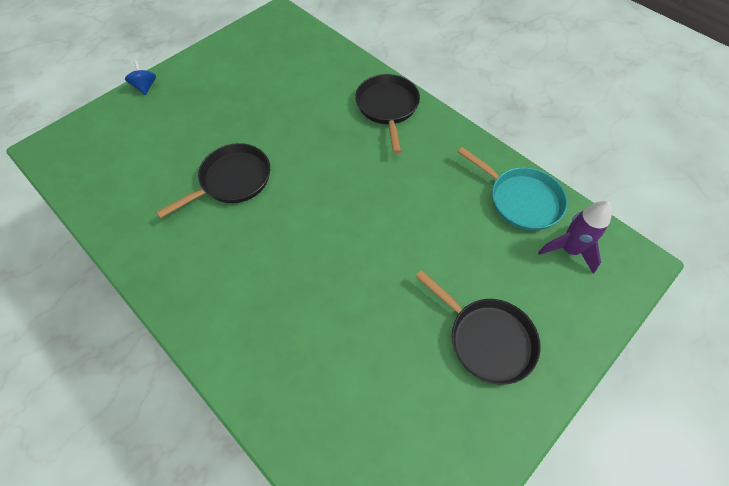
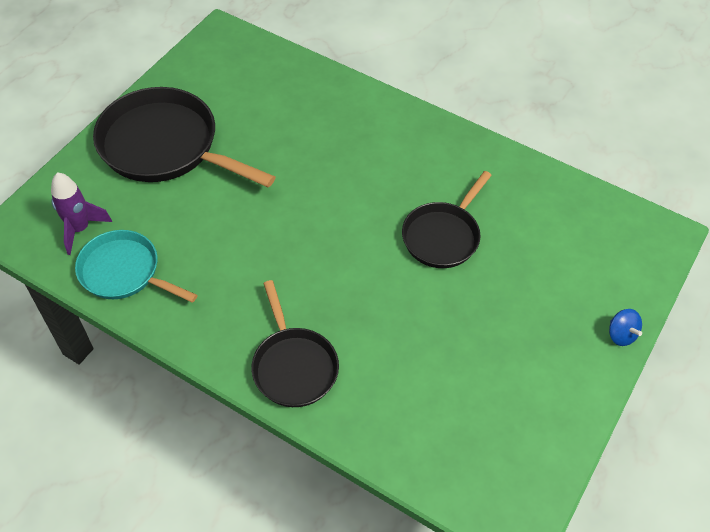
camera: 165 degrees right, 5 degrees down
black pan [415,270,541,385] -> black pan [93,87,276,188], size x1.64

